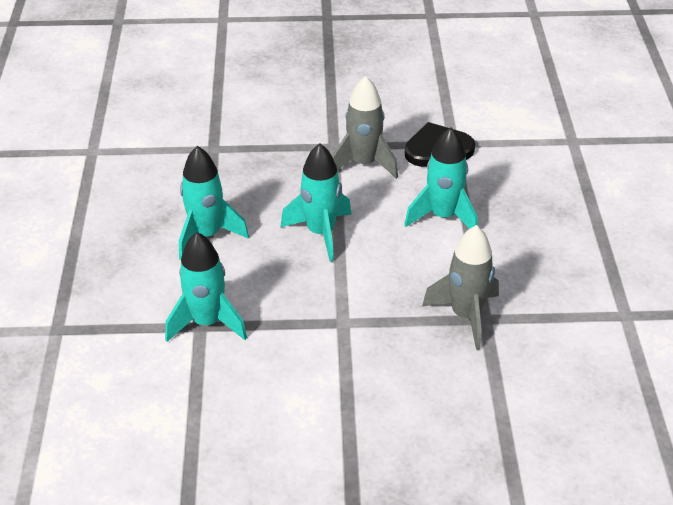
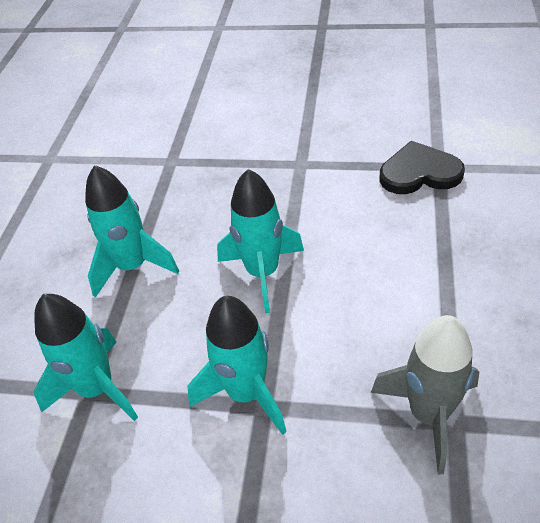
camera: 15 degrees right, 5 degrees up
grey rocket [332,76,398,179] -> none
turquoise rocket [404,127,478,229] -> turquoise rocket moved to [187,296,287,435]

